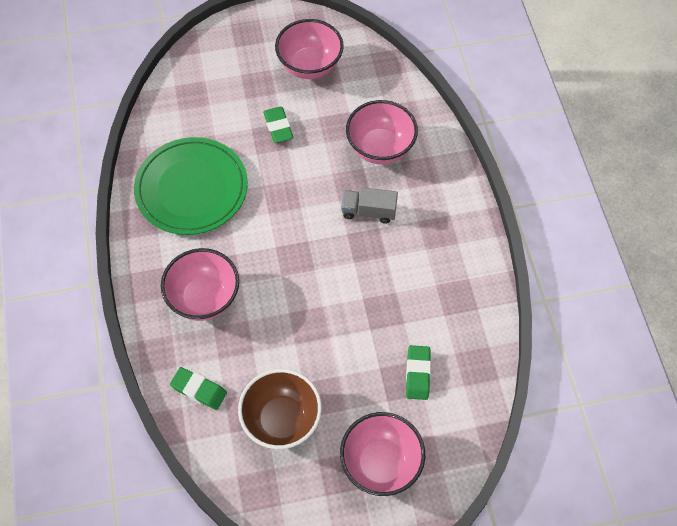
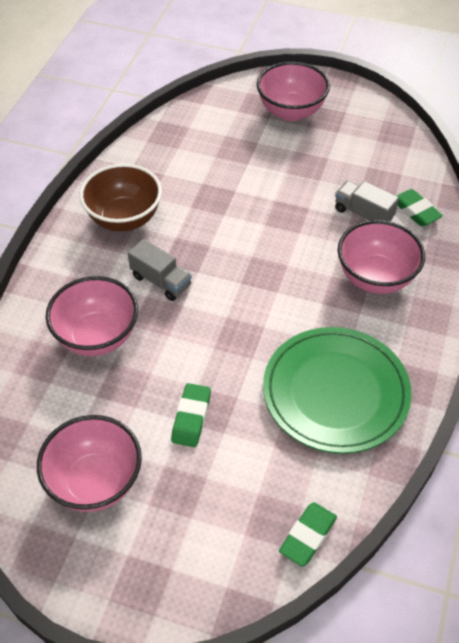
camera: 150 degrees left, 10 degrees down
brown bowl [238,369,322,449] -> brown bowl moved to [79,164,162,232]
green eraser [406,345,431,400] -> green eraser moved to [279,502,337,567]
none -> grey truck [335,181,399,221]

